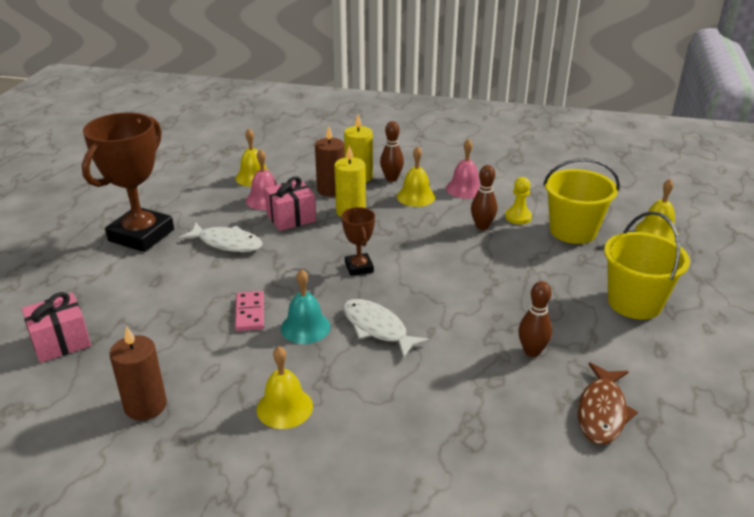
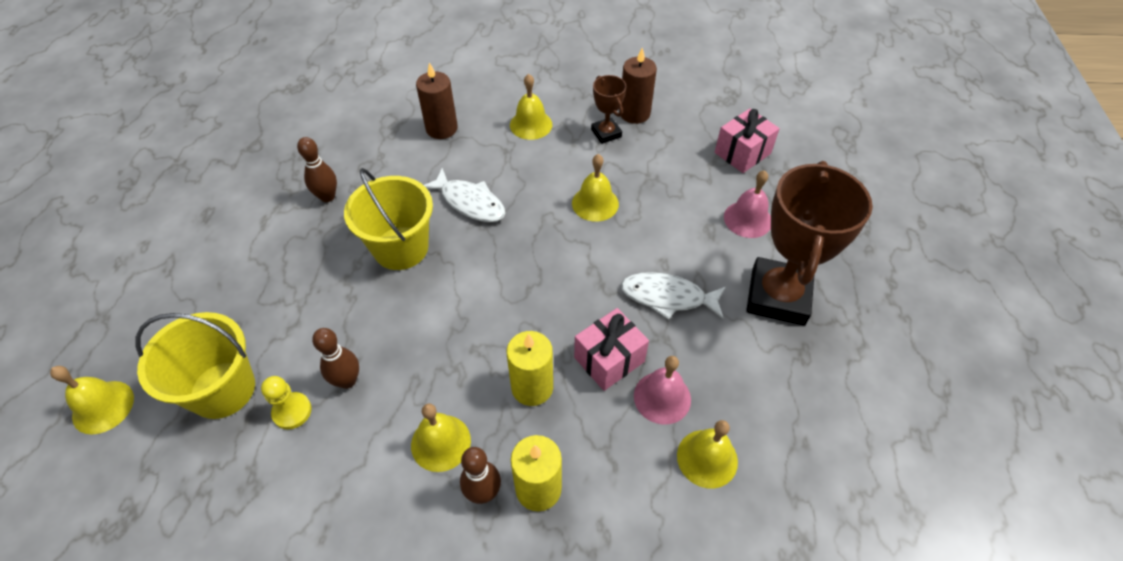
camera: 170 degrees right, 20 degrees up
pink domino [235,291,264,331] -> yellow bell [572,154,619,222]
turquoise bell [281,269,331,344] -> none
brown candle [315,126,345,197] -> brown candle moved to [416,63,458,139]
brown trophy [342,207,375,276] -> brown trophy moved to [591,75,626,144]
pink bell [446,139,480,199] -> pink bell moved to [724,170,771,238]
brown fish [578,362,638,445] -> none
yellow bucket [604,211,690,319] -> yellow bucket moved to [344,168,433,270]

